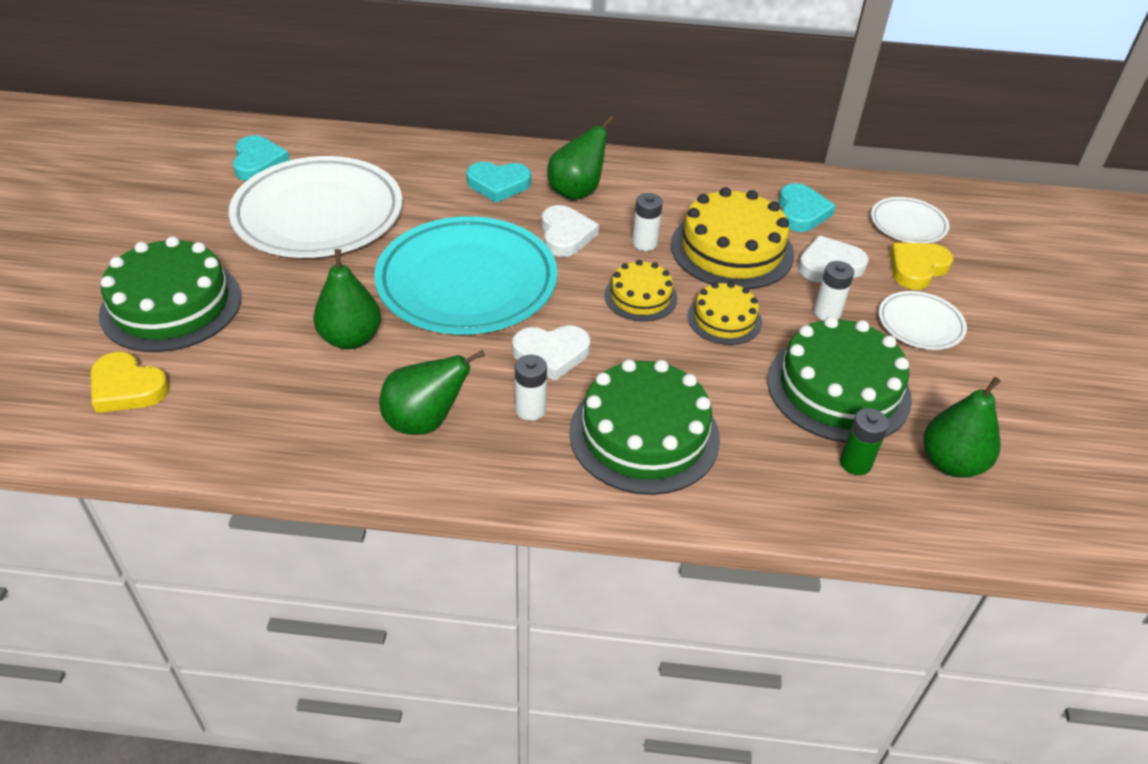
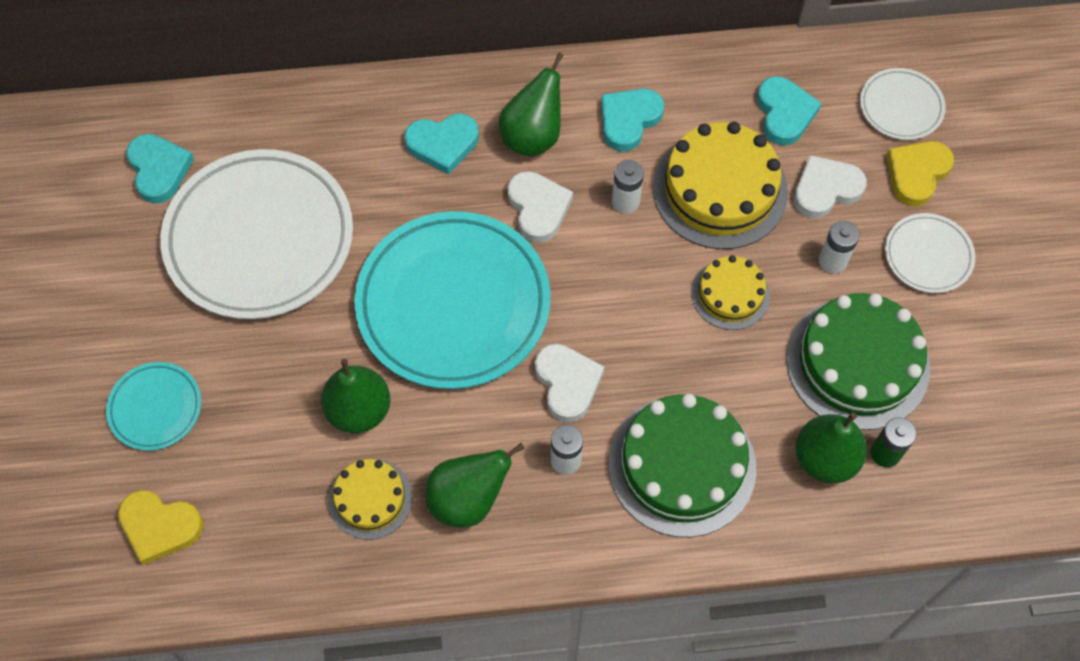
camera: 10 degrees left, 20 degrees up
green cake [99,236,241,352] -> turquoise plate [106,362,201,451]
white heart [512,325,590,381] -> white heart turned 90 degrees counterclockwise [535,344,604,422]
yellow cake [604,260,677,322] -> yellow cake moved to [329,459,412,540]
green pear [923,377,1001,478] -> green pear moved to [795,412,867,483]
none -> turquoise heart [601,89,664,152]

